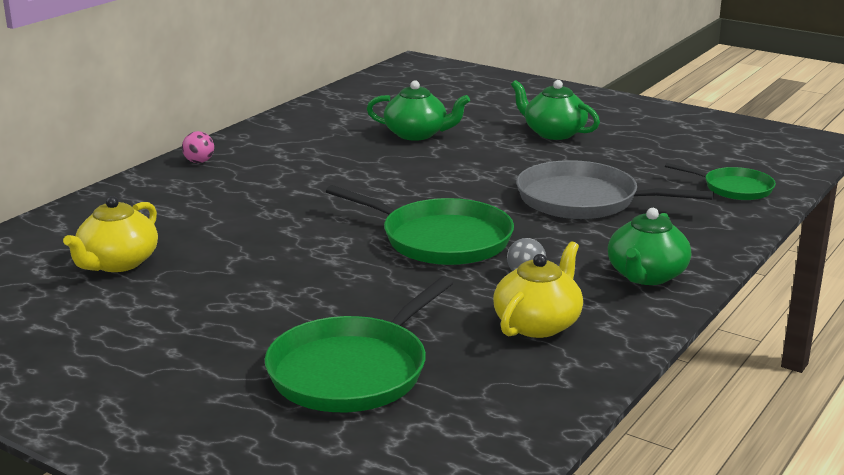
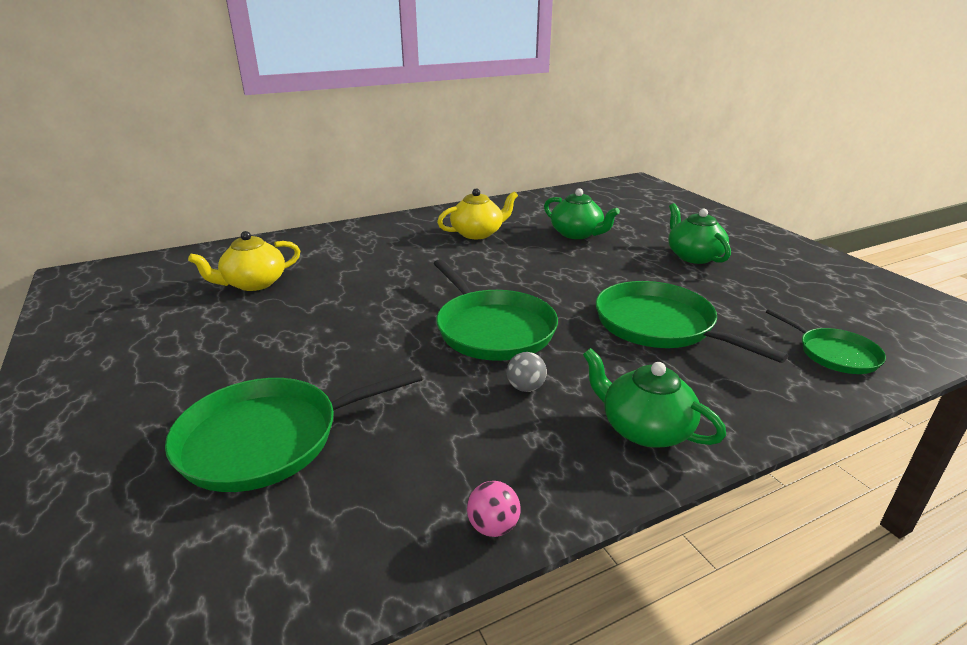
camera: 30 degrees right, 5 degrees up
pink ball [182,131,214,163] -> pink ball moved to [467,481,521,537]
yellow teapot [493,241,583,338] -> yellow teapot moved to [437,188,518,239]
grey pan [516,160,714,219] -> green pan [596,281,788,363]
green teapot [608,208,691,285] -> green teapot turned 75 degrees clockwise [583,348,726,448]

